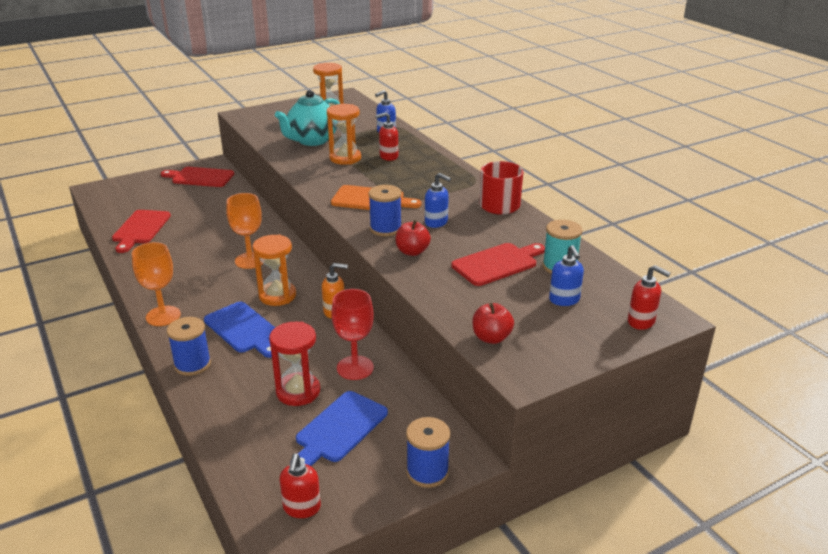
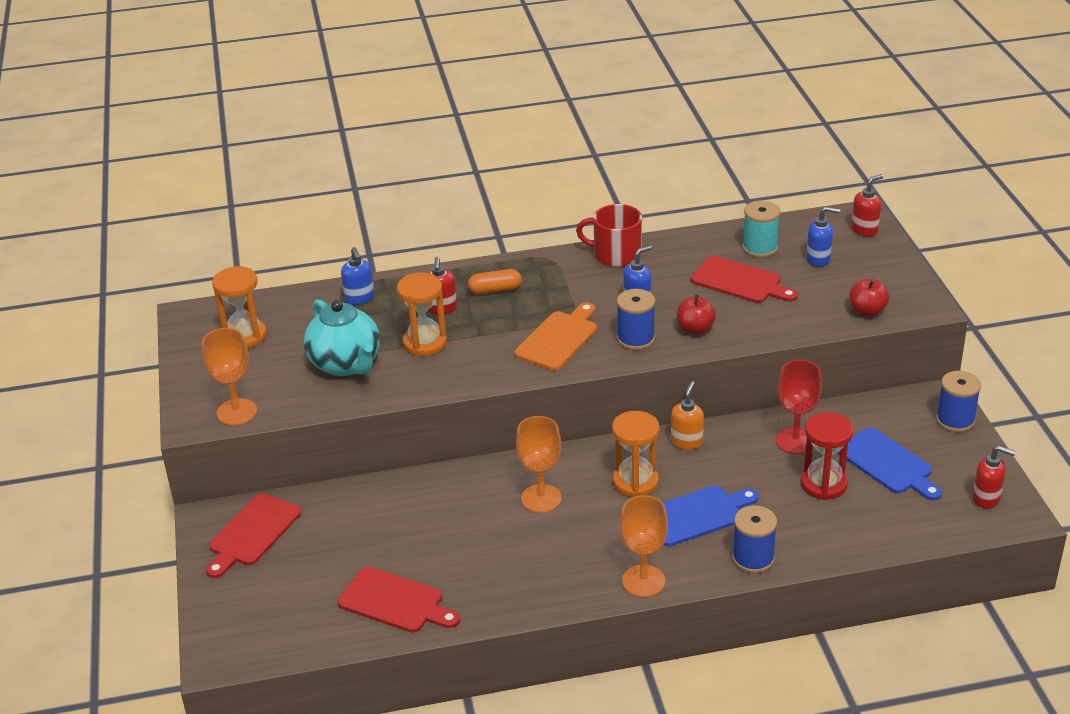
camera: 70 degrees left, 5 degrees up
red cutting board [451,243,545,286] -> red cutting board turned 135 degrees clockwise [691,256,798,303]
none -> orange goblet [202,328,257,425]
none -> orange capsule [468,269,521,294]

